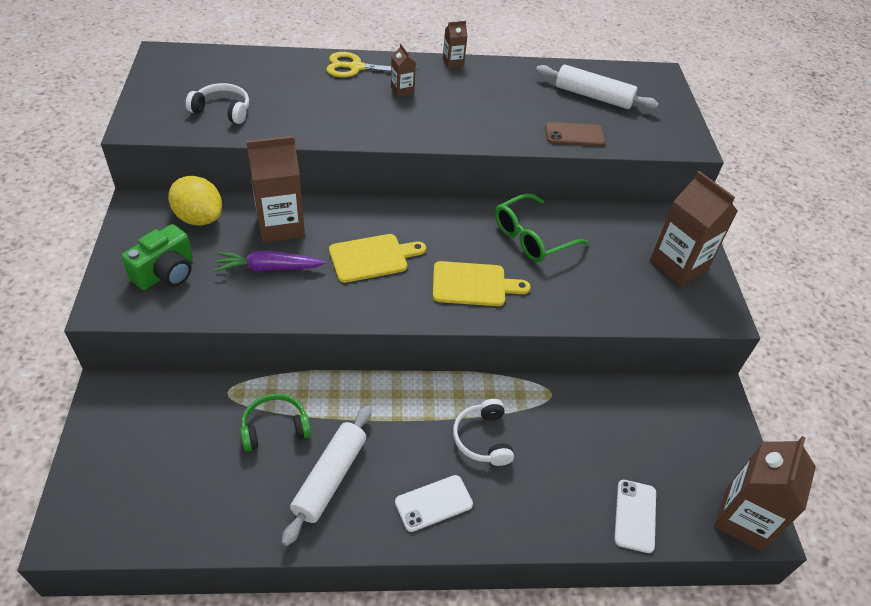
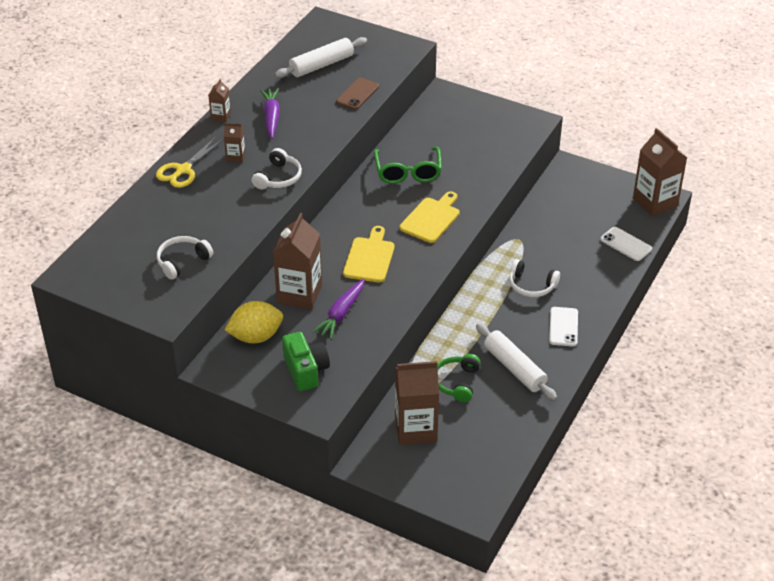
camera: 55 degrees left, 5 degrees down
brown carton [650,171,738,287] -> brown carton moved to [395,361,439,445]
none -> white headphones [252,148,302,190]
none -> purple carrot [260,88,280,139]

